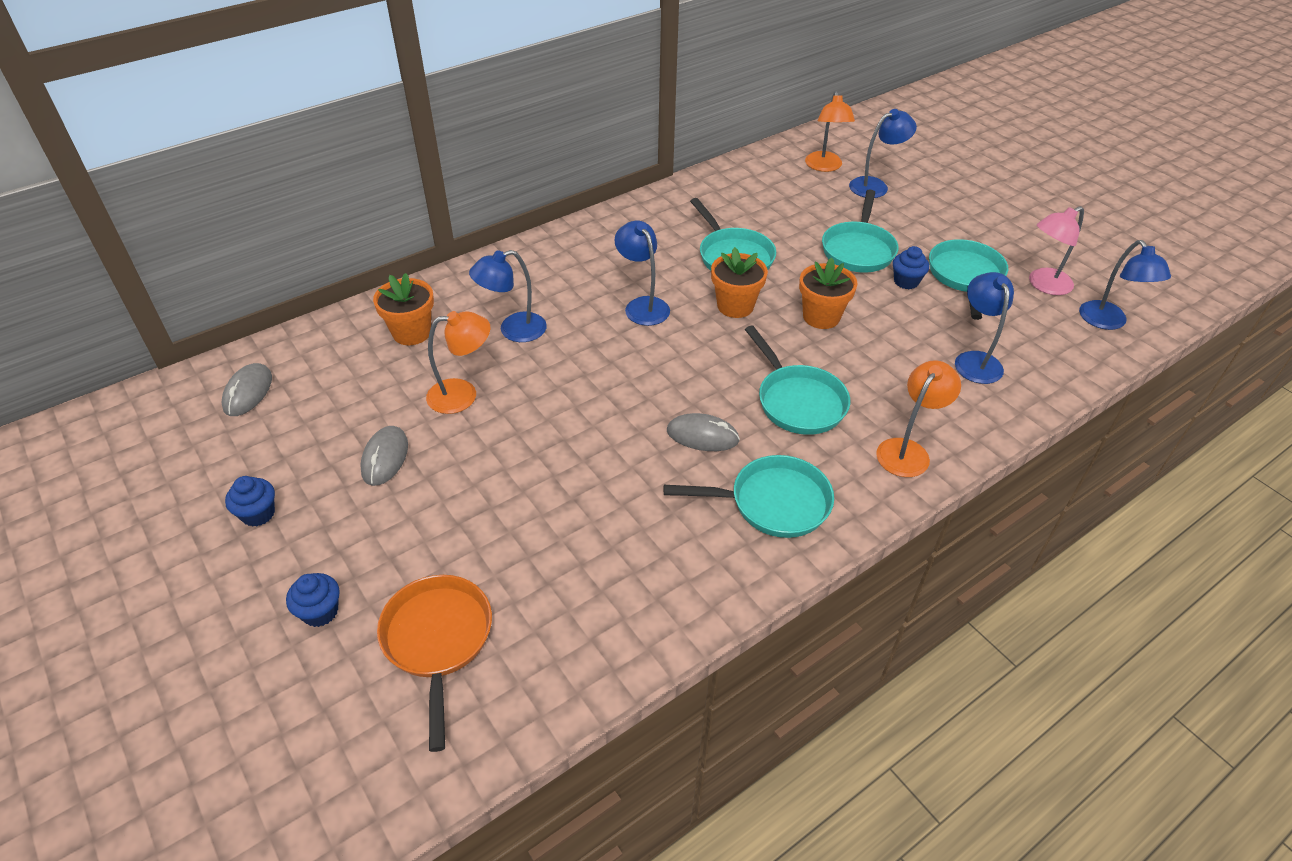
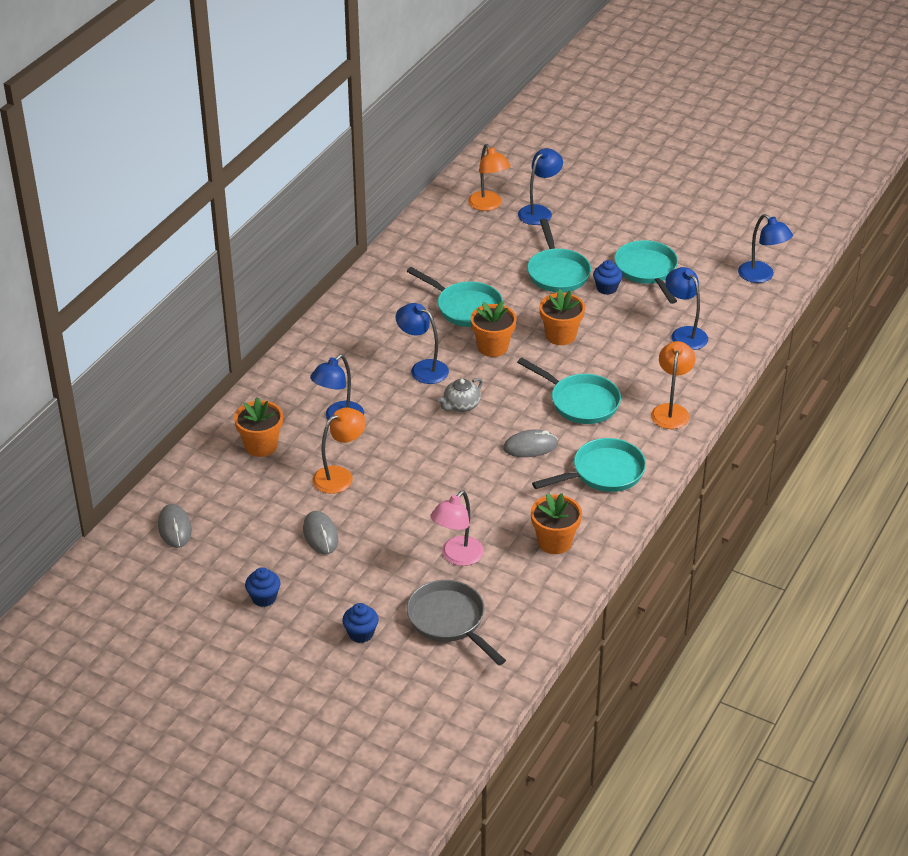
camera: 25 degrees left, 5 degrees down
orange pan [377,575,492,752] -> grey pan [407,580,506,665]
pink lamp [1029,206,1084,295] -> pink lamp moved to [430,491,484,566]
none -> grey teapot [438,378,483,412]
none -> orange flower pot [531,493,582,554]

